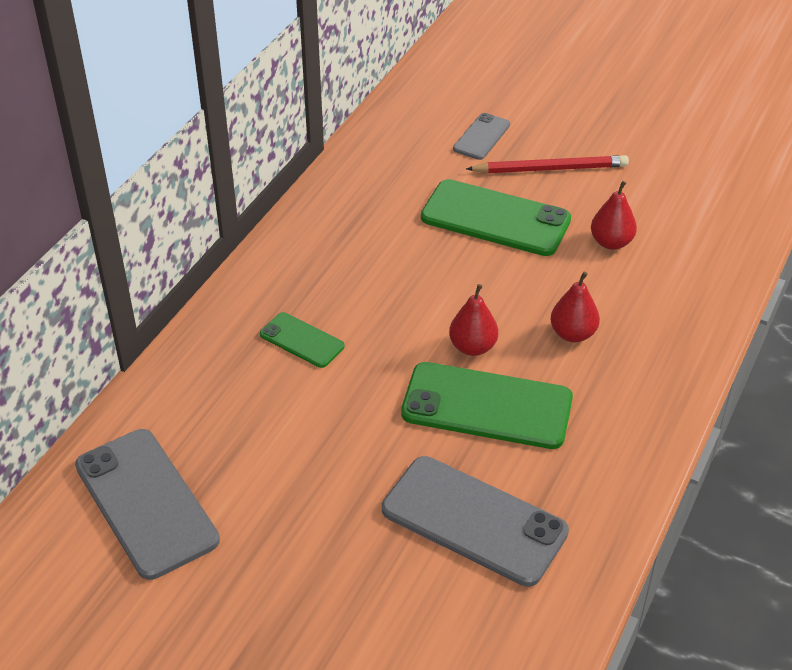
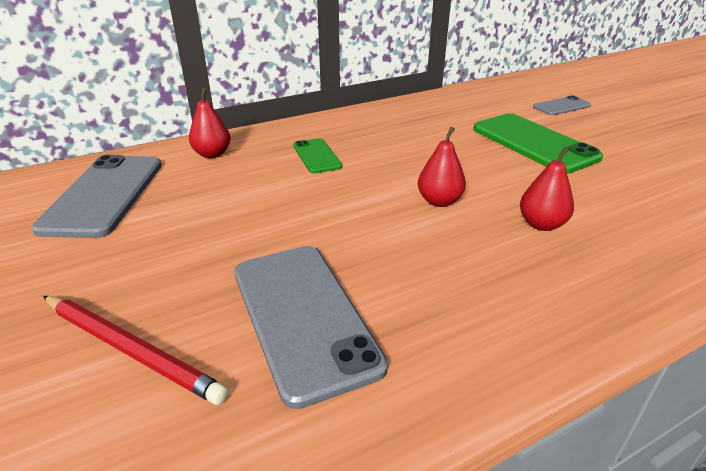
camera: 35 degrees right, 10 degrees down
green phone [401,362,573,449] -> none
red pencil [466,155,629,173] -> red pencil moved to [43,296,229,405]
red pear [591,181,637,250] -> red pear moved to [189,88,231,158]

